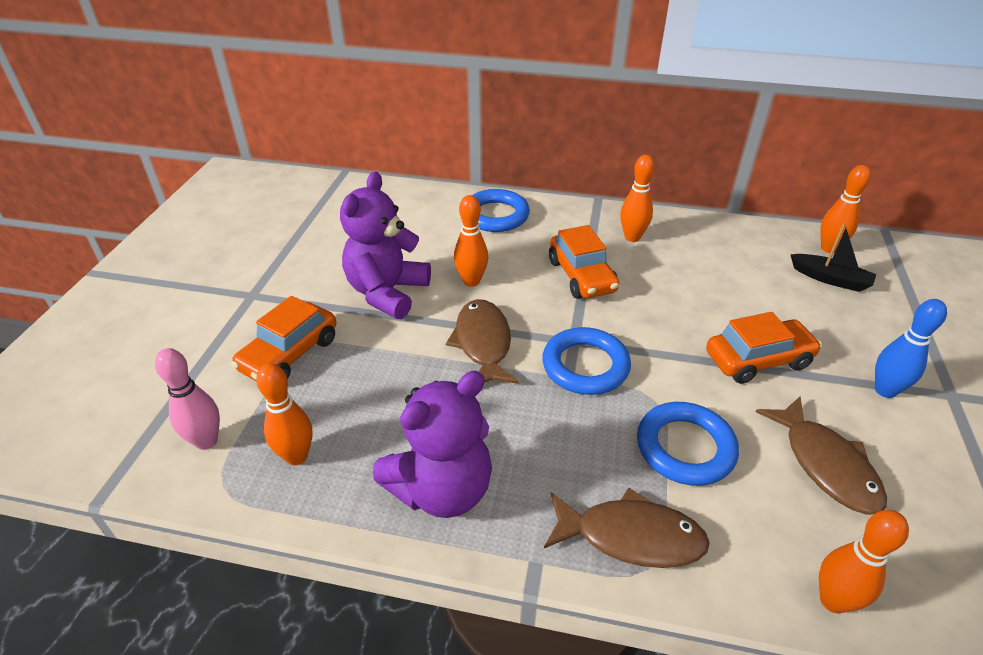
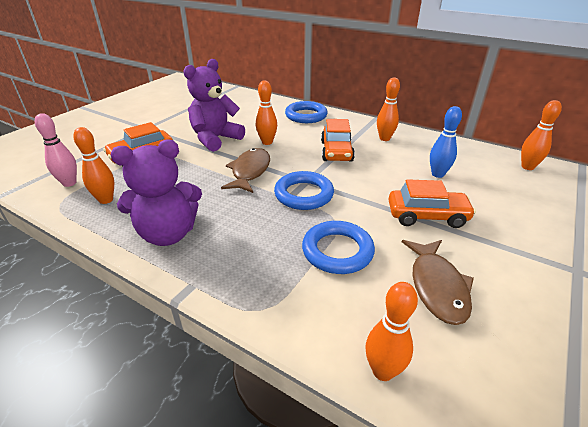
camera: 20 degrees right, 5 degrees down
brown fish [544,487,710,568] -> none
black boat [790,223,876,292] -> none
blue bowling pin [875,299,947,398] -> blue bowling pin moved to [430,106,462,178]

